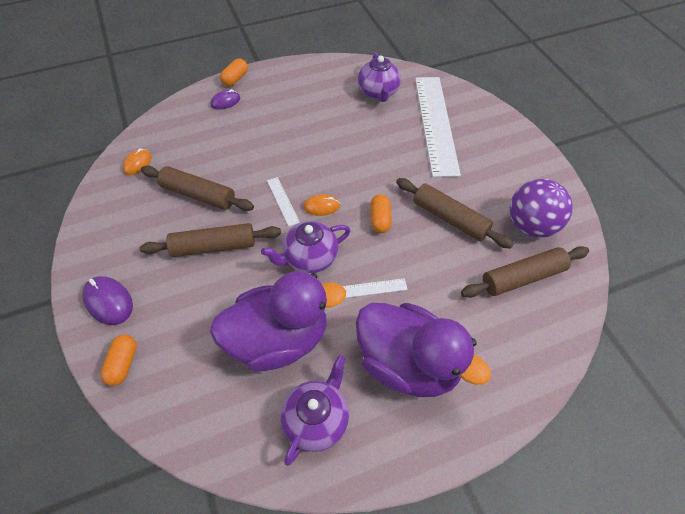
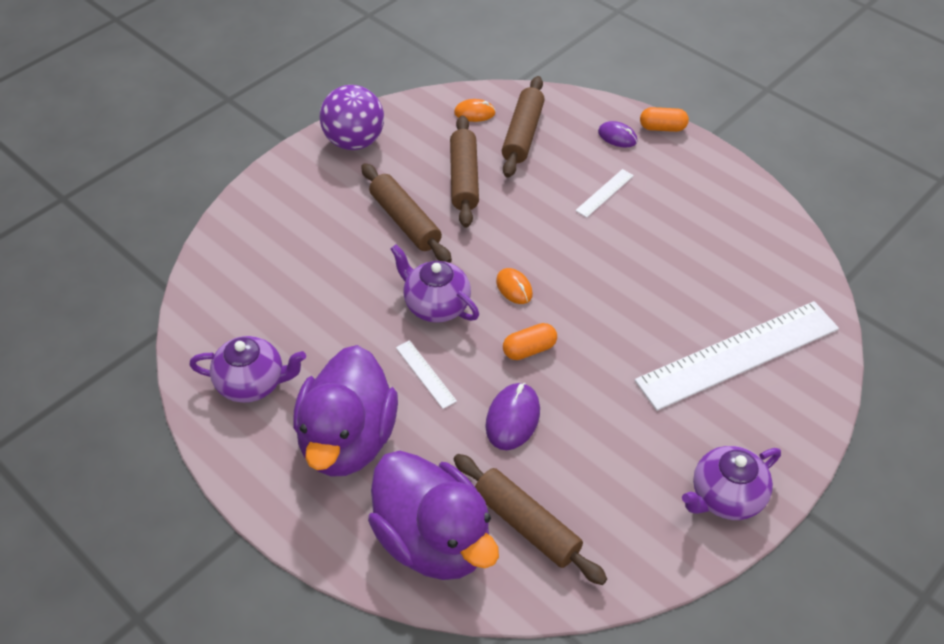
camera: 65 degrees right, 5 degrees down
purple mouse [82,276,133,325] -> purple mouse moved to [485,383,540,450]
orange capsule [100,335,137,386] -> none
purple duck [210,271,346,371] -> purple duck moved to [368,451,499,580]
white ruler [267,177,300,227] -> white ruler moved to [575,169,634,218]
purple teapot [358,52,401,102] -> purple teapot moved to [682,446,781,520]
brown rolling pin [396,178,514,249] -> brown rolling pin moved to [502,76,545,178]
purple ball [510,179,573,238] -> purple ball moved to [320,85,384,150]

